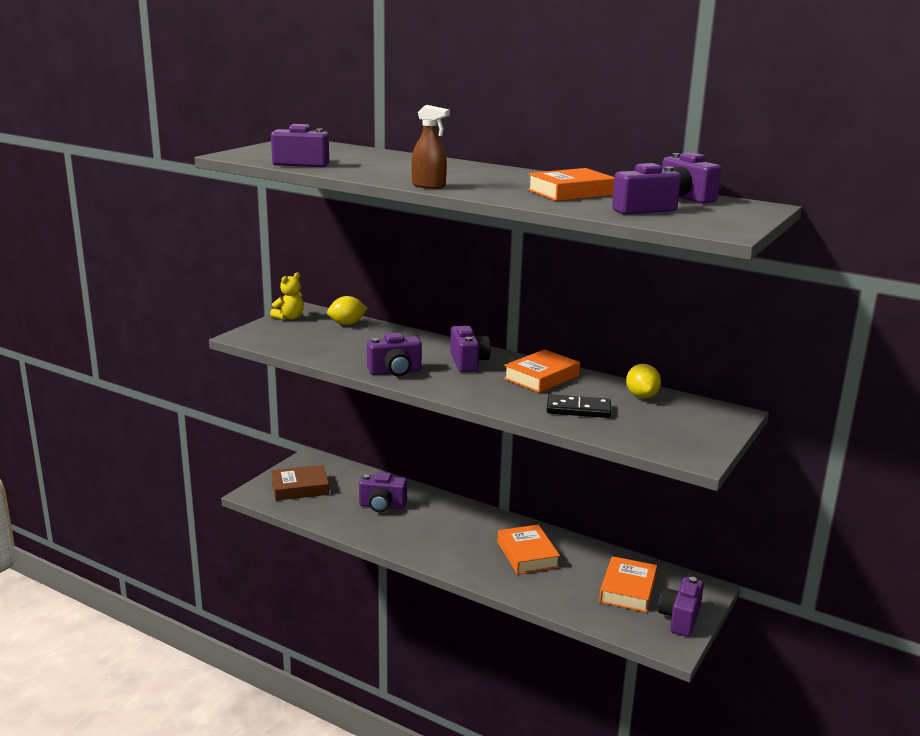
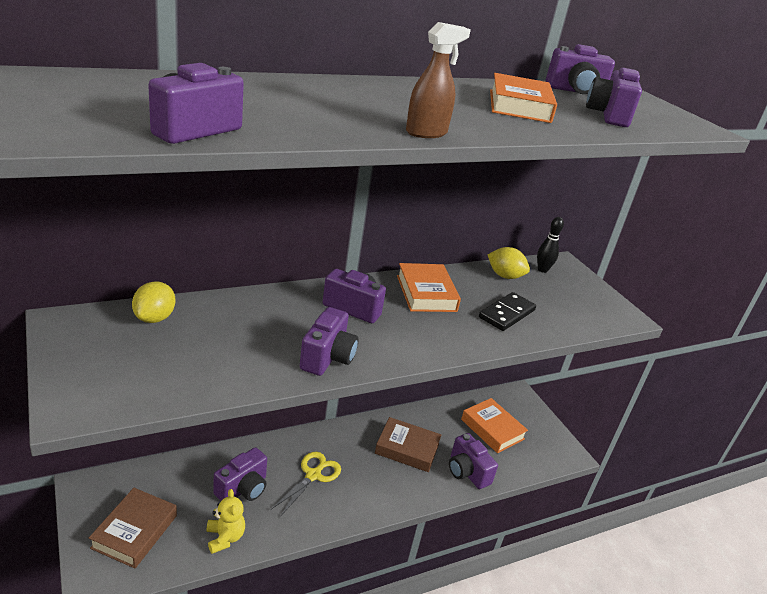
camera: 60 degrees left, 10 degrees up
yellow teddy bear [270,272,304,320] -> yellow teddy bear moved to [206,489,245,554]
orange book [497,525,560,574] -> brown book [375,417,441,472]
purple camera [658,577,704,637] -> purple camera moved to [449,433,498,489]
none -> yellow scissors [271,452,341,517]
none -> black bowling pin [537,217,564,273]

